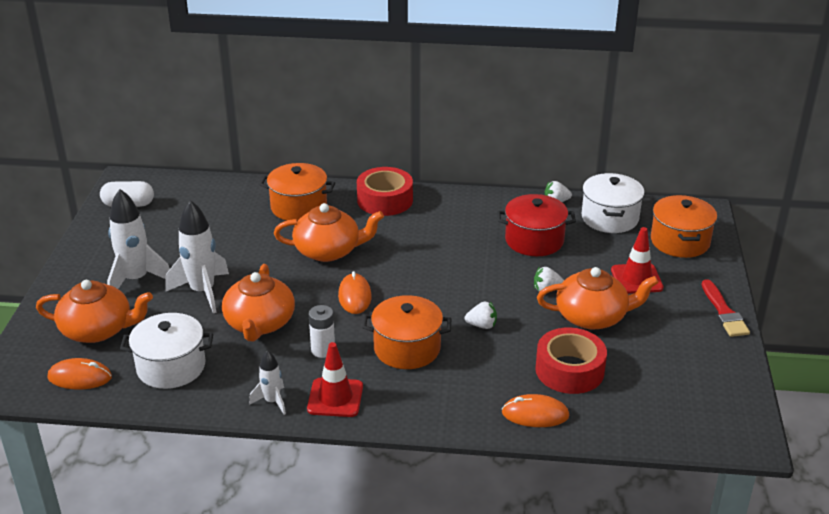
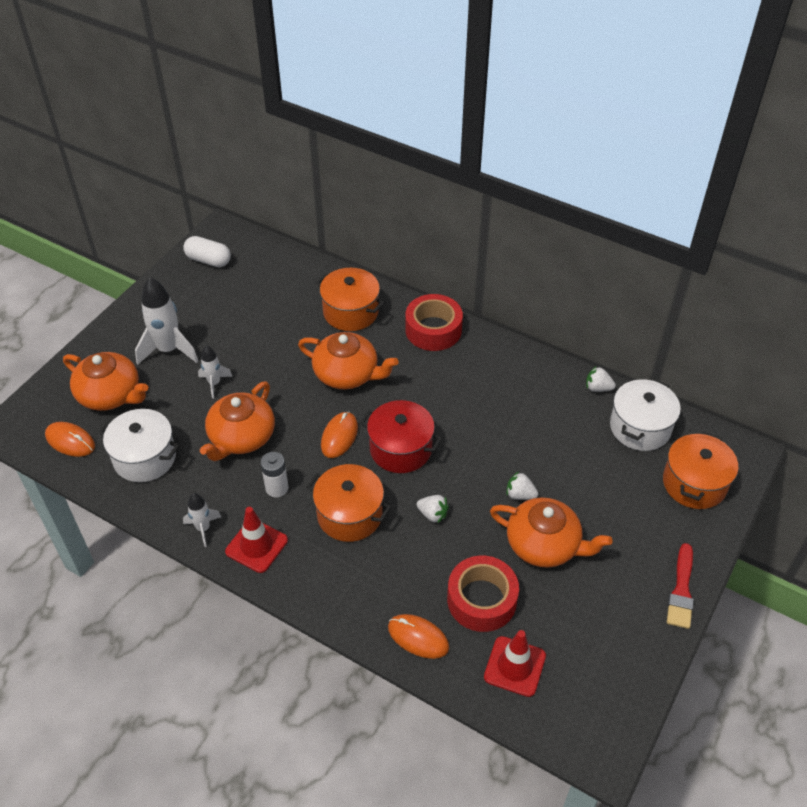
camera: 25 degrees right, 15 degrees up
white rocket [166,200,229,313] -> white rocket [198,345,233,399], size x0.55
red pot [497,194,576,256] -> red pot moved to [360,400,442,473]
red traffic cone [611,227,663,294] -> red traffic cone moved to [484,630,546,697]

